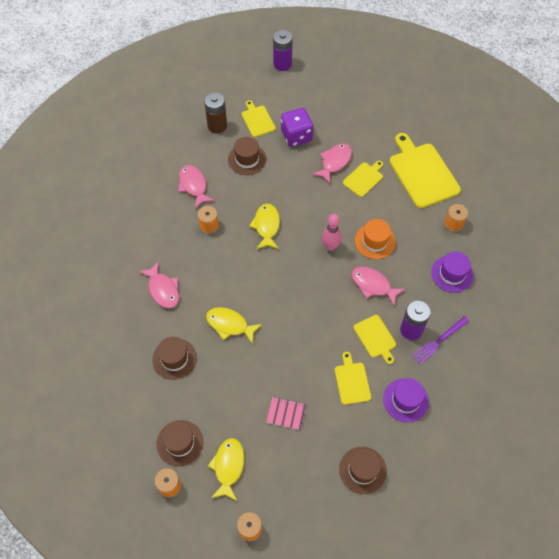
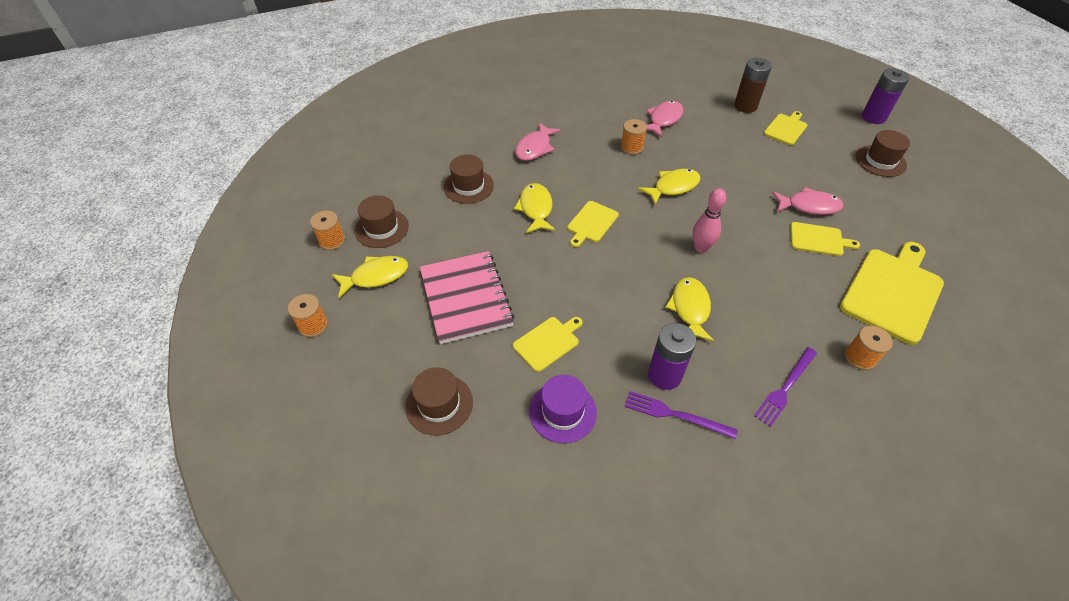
camera: 60 degrees right, 10 degrees down
brown hat [228,137,266,175] -> brown hat moved to [855,130,910,177]
pink notebook [266,397,306,430] -> pink notebook [420,251,515,344], size x2.14
purple dice [281,108,313,147] -> none
pink fish [352,267,405,306] -> yellow fish [665,277,714,342]
yellow cutting board [354,315,396,364] -> yellow cutting board moved to [567,201,619,247]
orange hat [355,219,396,259] -> none
purple hat [431,252,474,293] -> purple fork [754,347,817,427]

